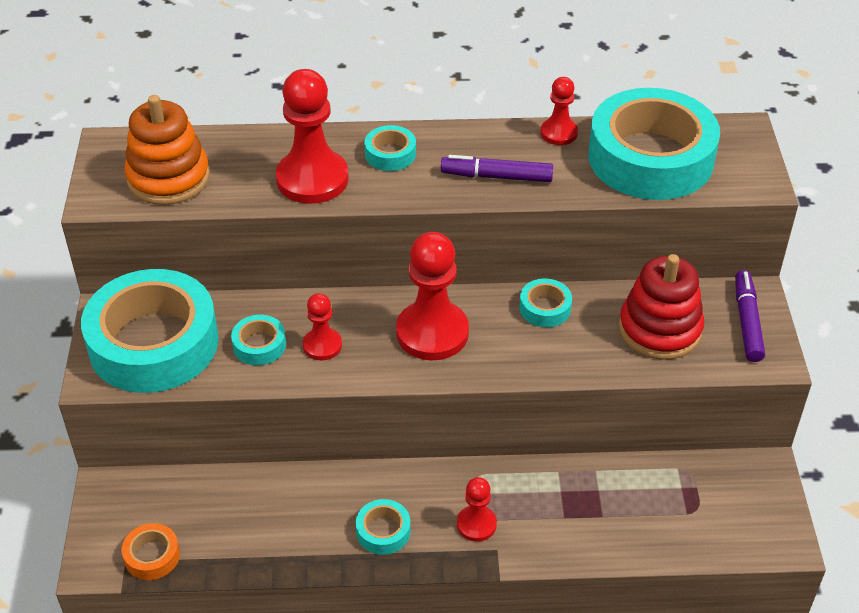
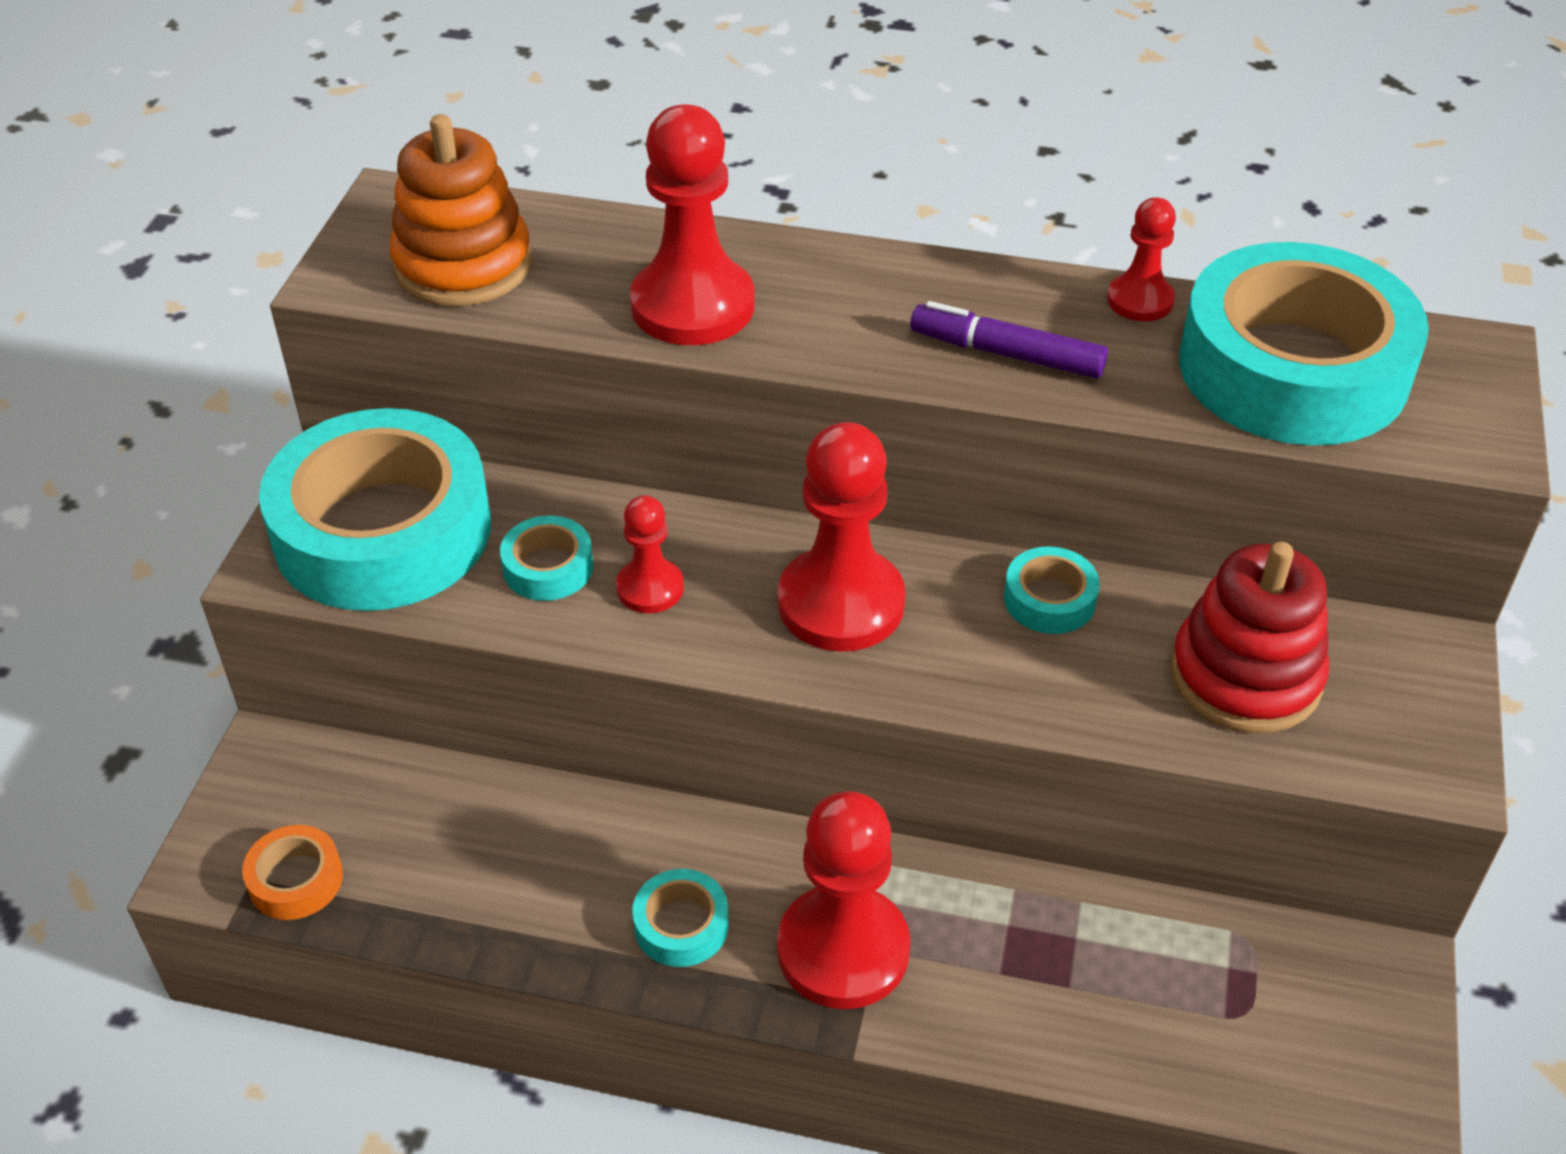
camera: 15 degrees right, 0 degrees up
turquoise tape [365,125,416,171] -> none
red pawn [457,477,497,542] -> red pawn [777,791,910,1009], size x1.87
purple marker [735,270,765,362] -> none

